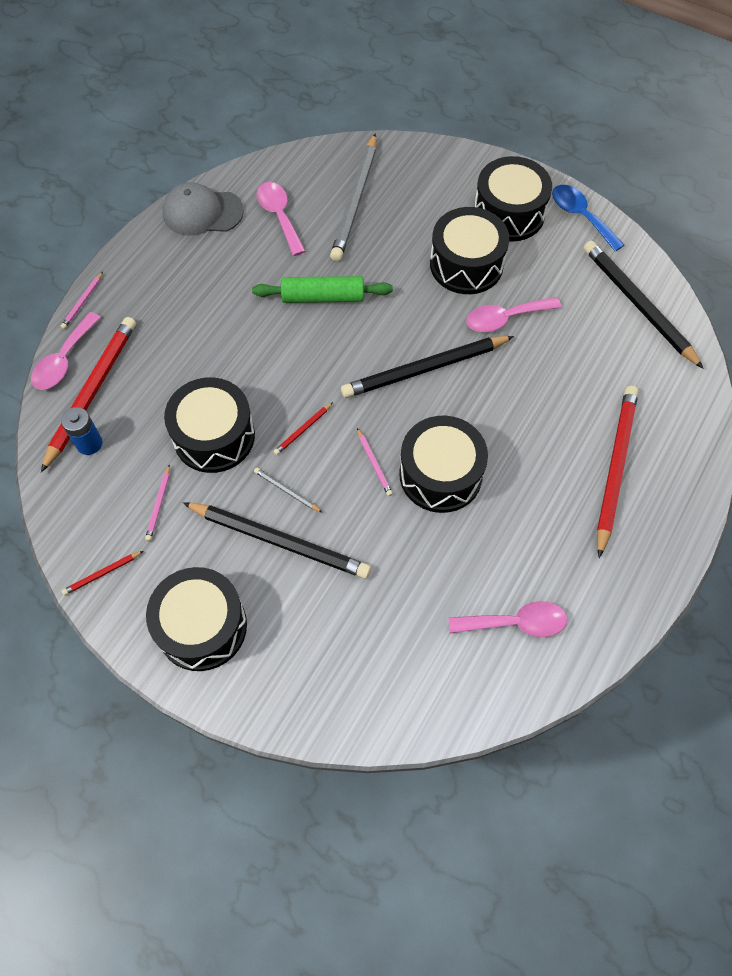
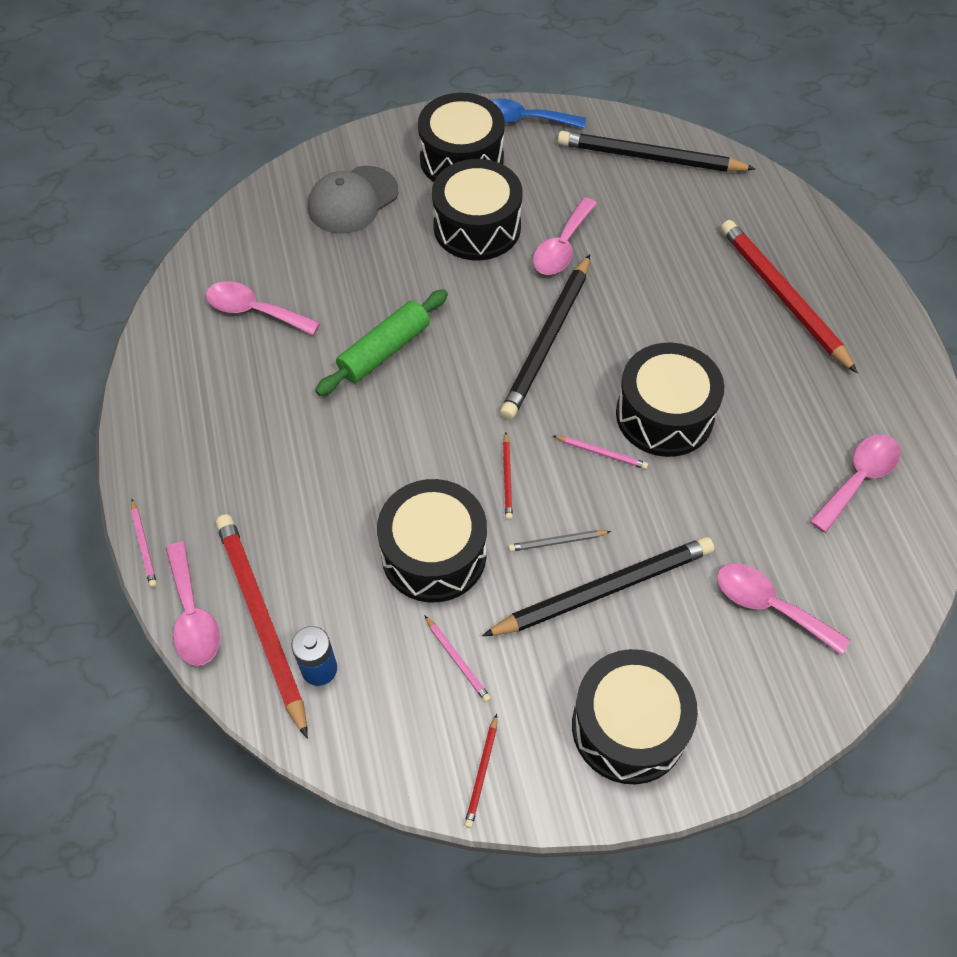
camera: 45 degrees left, 5 degrees down
grey cap [163,182,244,236] -> grey cap moved to [308,166,399,234]
grey pencil [330,133,376,261] -> none
none -> pink spoon [717,563,850,655]

